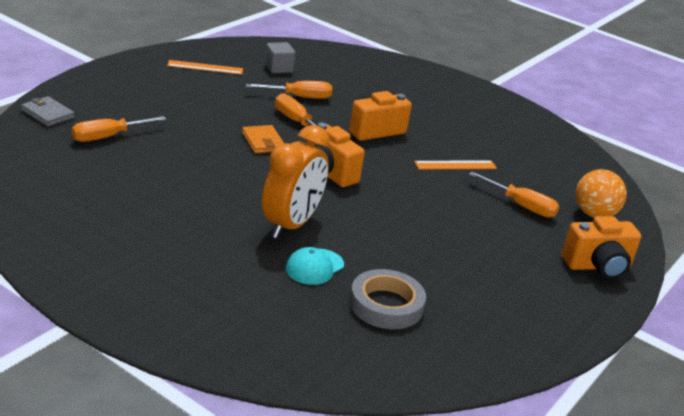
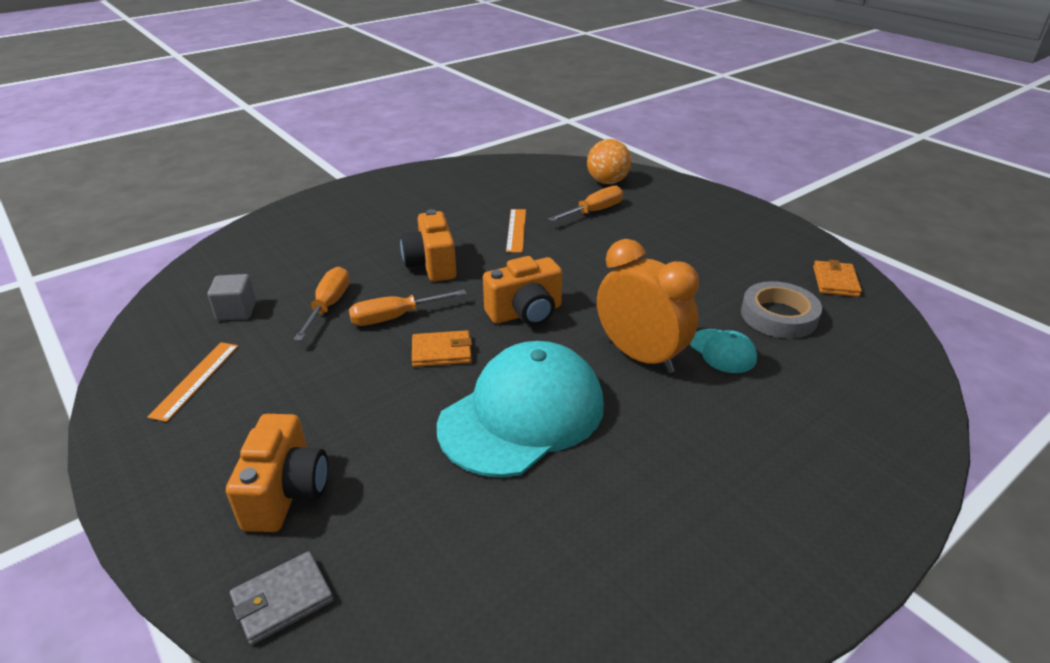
camera: 70 degrees left, 5 degrees up
orange screwdriver [72,116,166,142] -> none
orange camera [562,216,641,279] -> orange camera moved to [226,414,328,532]
none -> turquoise cap [437,341,604,478]
none -> orange wallet [813,260,862,297]

